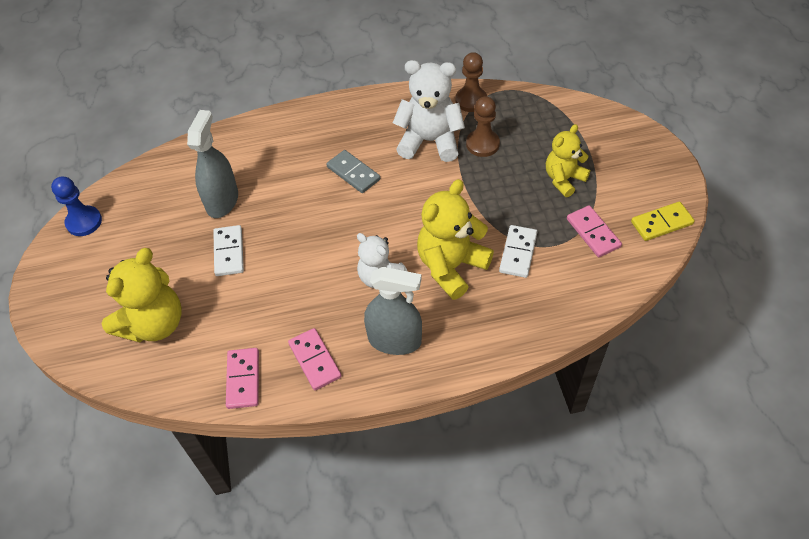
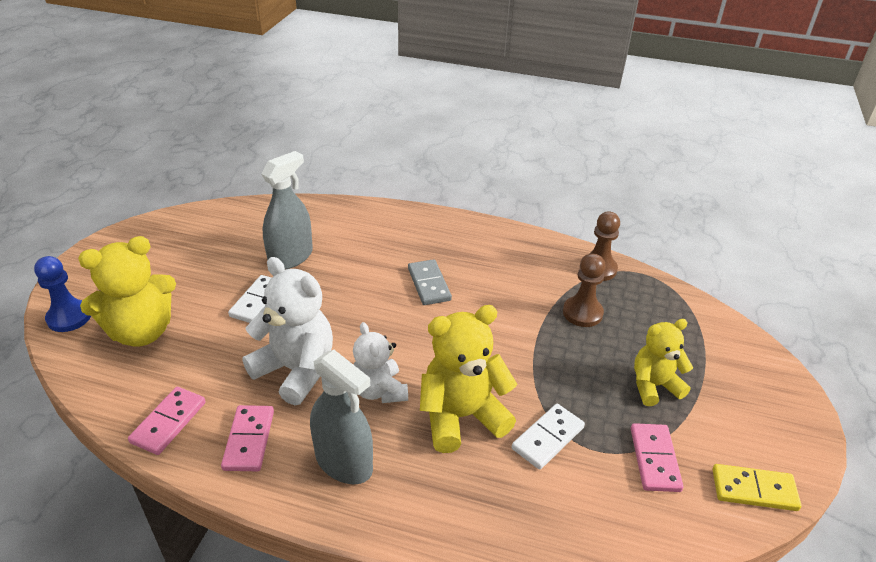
camera: 25 degrees right, 15 degrees down
blue pawn [51,176,102,236] -> blue pawn moved to [34,256,91,332]
white teddy bear [393,60,465,162] -> white teddy bear moved to [243,257,333,405]

